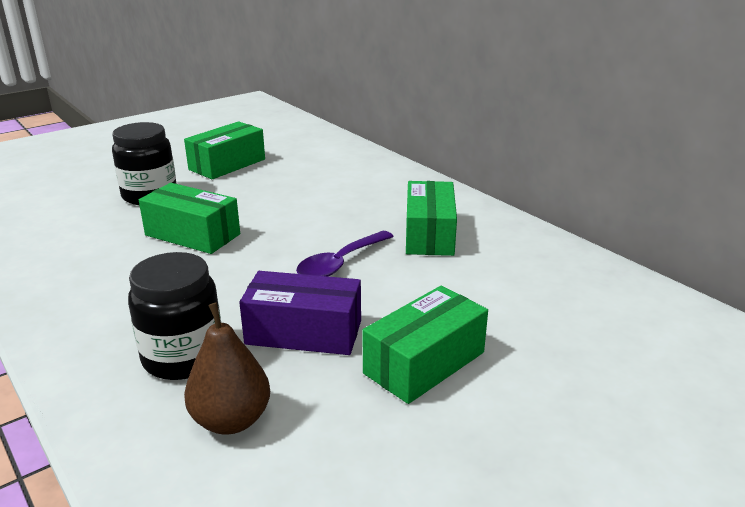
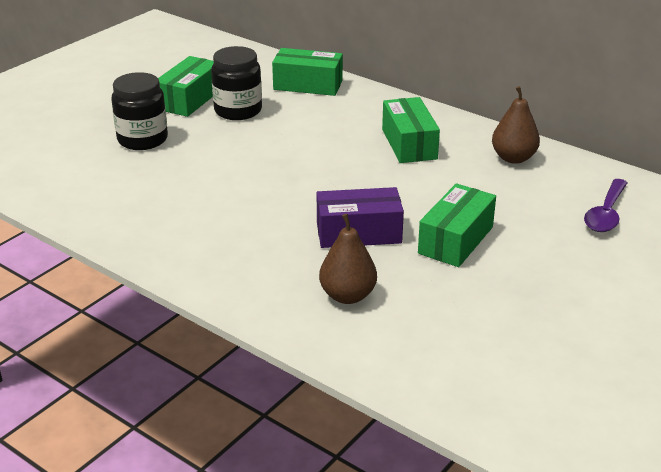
camera: 15 degrees left, 5 degrees up
black jar [128,252,221,380] -> black jar moved to [211,46,262,120]
green box [139,183,240,254] -> green box moved to [272,48,343,96]
purple spoon [296,231,394,276] -> purple spoon moved to [584,179,627,232]
none -> brown pear [492,86,540,164]

